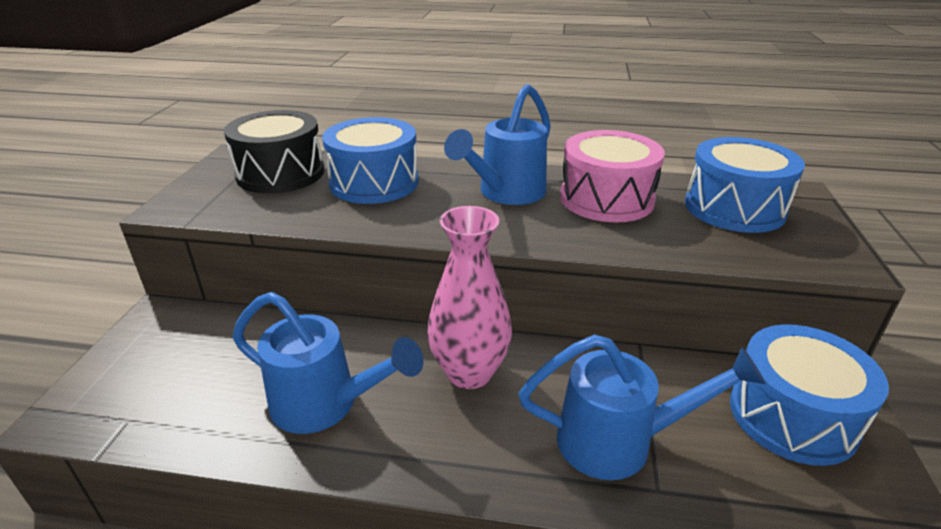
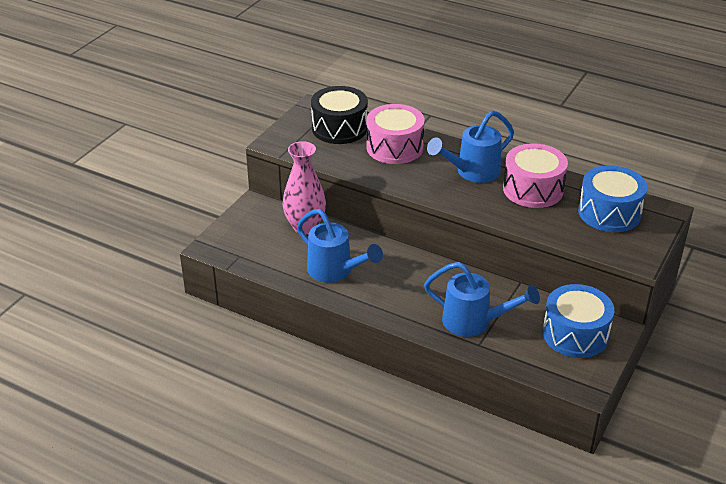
camera: 20 degrees right, 5 degrees up
blue drum [322,117,419,204] -> pink drum [366,104,425,164]
pink vase [427,206,512,389] -> pink vase moved to [282,141,326,234]

